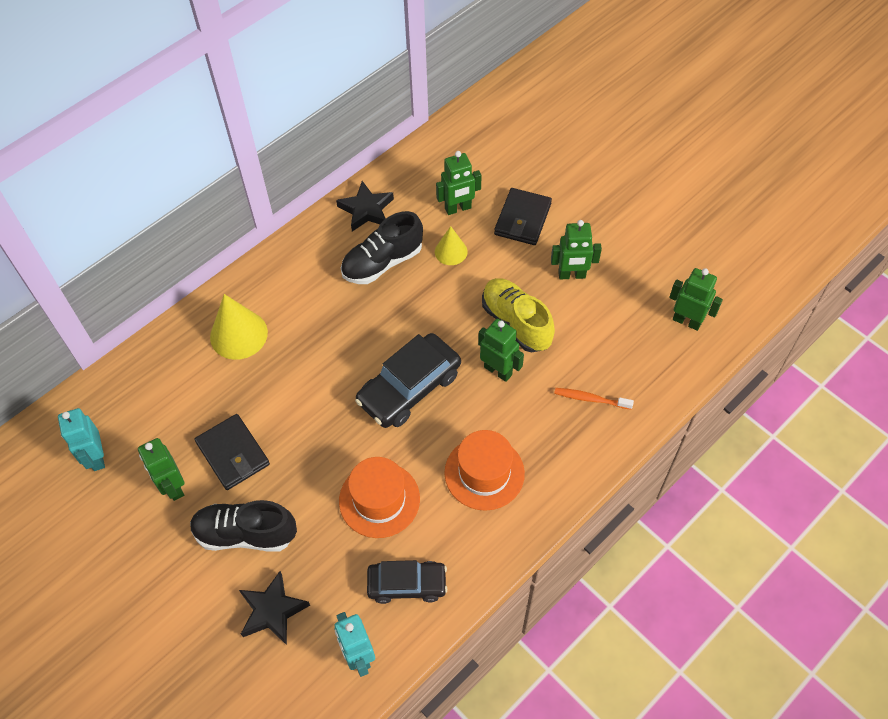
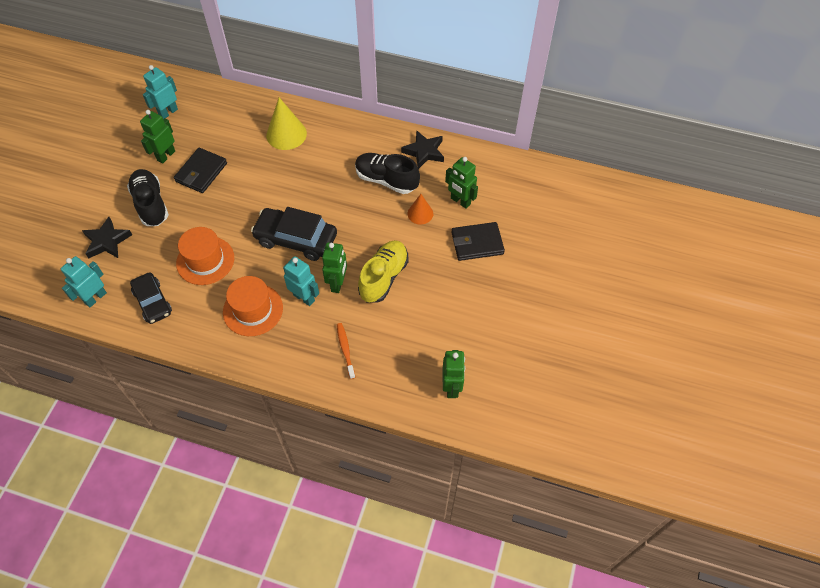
camera: 60 degrees right, 0 degrees up
yellow cone [435,226,468,265] -> orange cone [408,194,433,224]
green robot [551,220,602,280] -> none
none -> turquoise robot [283,256,319,306]

